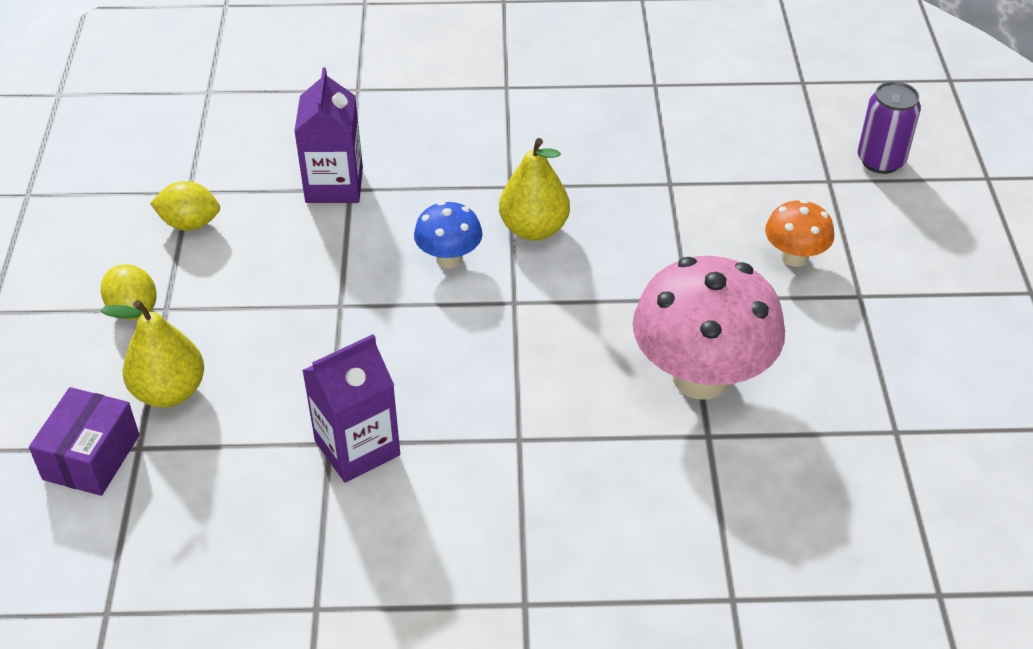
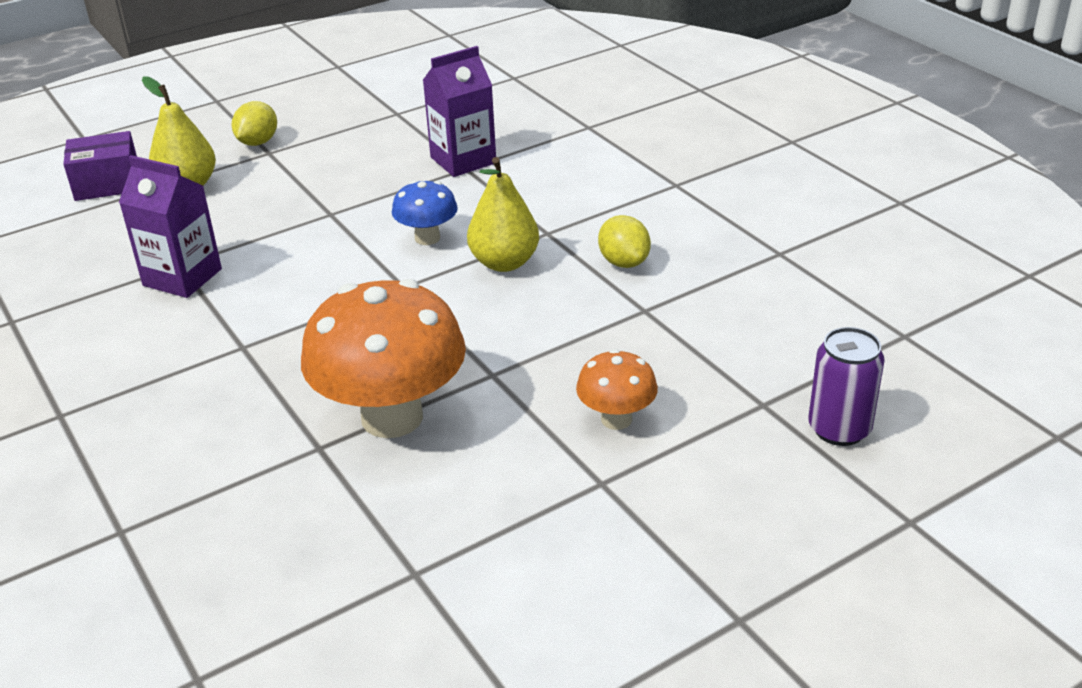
camera: 60 degrees right, 10 degrees down
yellow lemon [150,181,220,230] -> yellow lemon moved to [598,215,651,268]
pink mushroom [632,256,785,400] -> orange mushroom [301,279,466,438]

